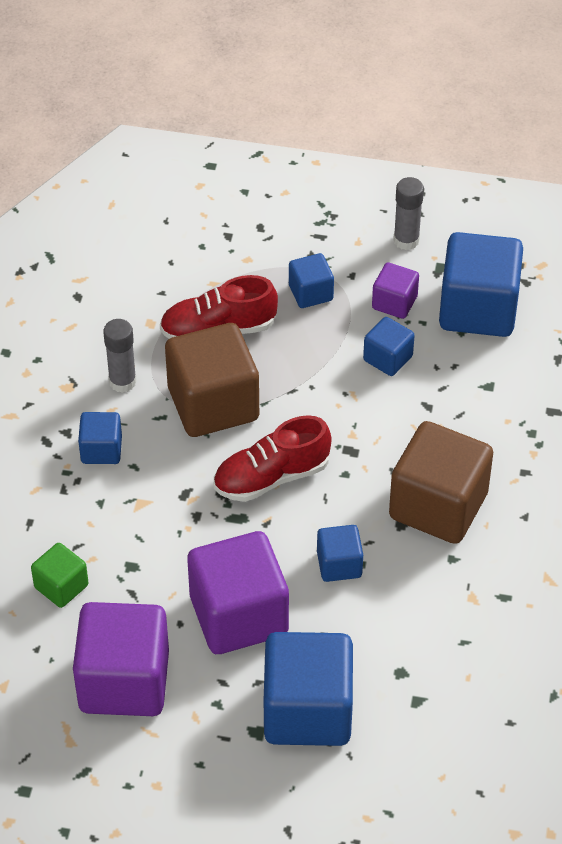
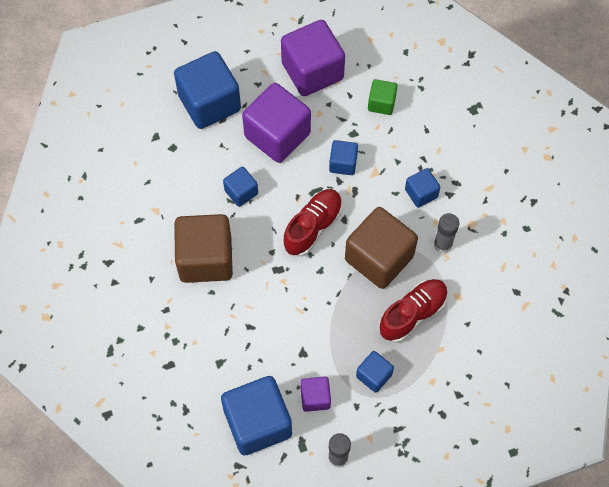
camera: 150 degrees right, 15 degrees up
blue cube [363,317,415,376] -> blue cube moved to [329,140,358,175]

